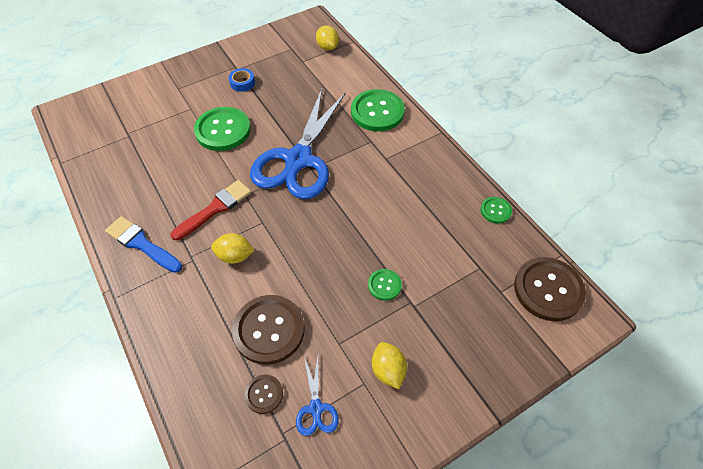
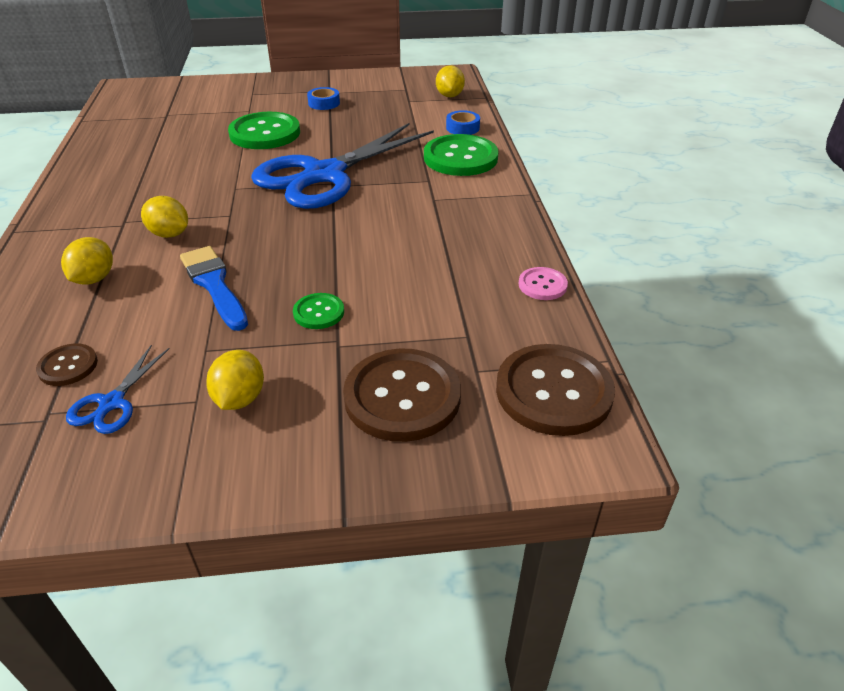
camera: 25 degrees right, 15 degrees down
blue brush [105,216,182,273] -> blue brush moved to [180,246,248,331]
red brush [170,180,251,241] -> none
brown button [232,295,305,365] -> brown button moved to [343,348,461,442]
green button [480,197,512,224] -> pink button [519,267,568,300]
none -> yellow lemon [61,237,113,285]
none -> blue tape [446,110,480,135]

